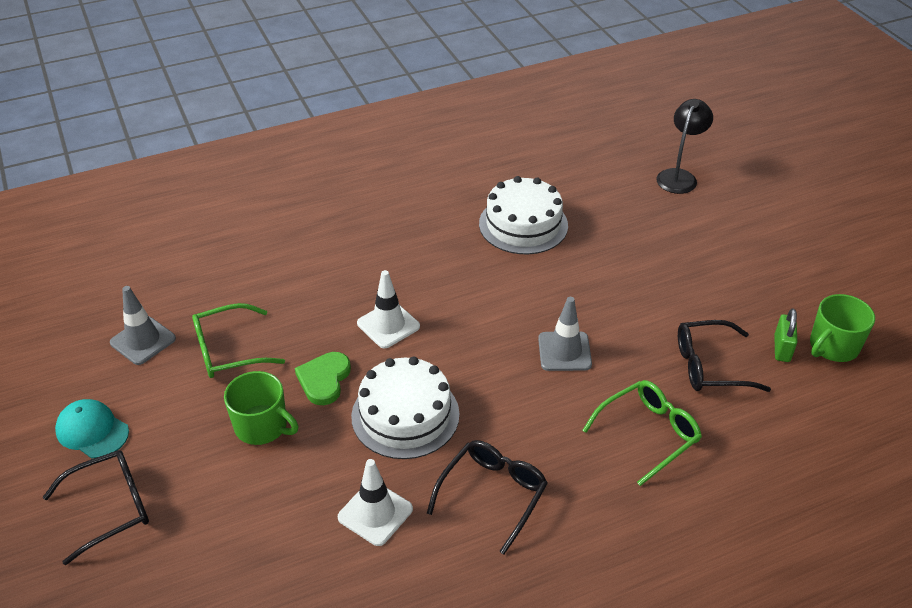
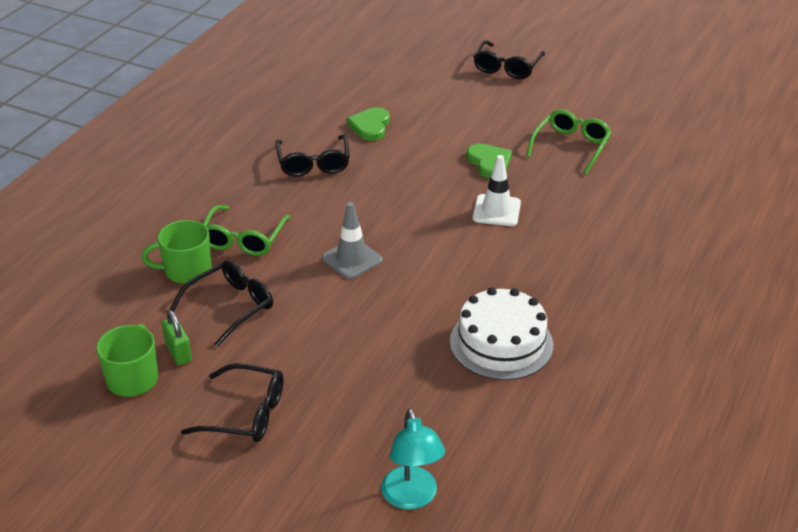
camera: 140 degrees right, 5 degrees down
turquoise cap [55,399,129,458] -> none
grey traffic cone [110,286,176,365] -> none
green mug [224,371,298,445] -> green mug moved to [142,220,211,284]
white traffic cone [338,459,413,546] -> green heart [347,107,390,141]
white cake [351,357,460,459] -> none
black lamp [656,99,713,194] -> turquoise lamp [381,408,445,510]
none -> black glasses [181,363,283,442]

